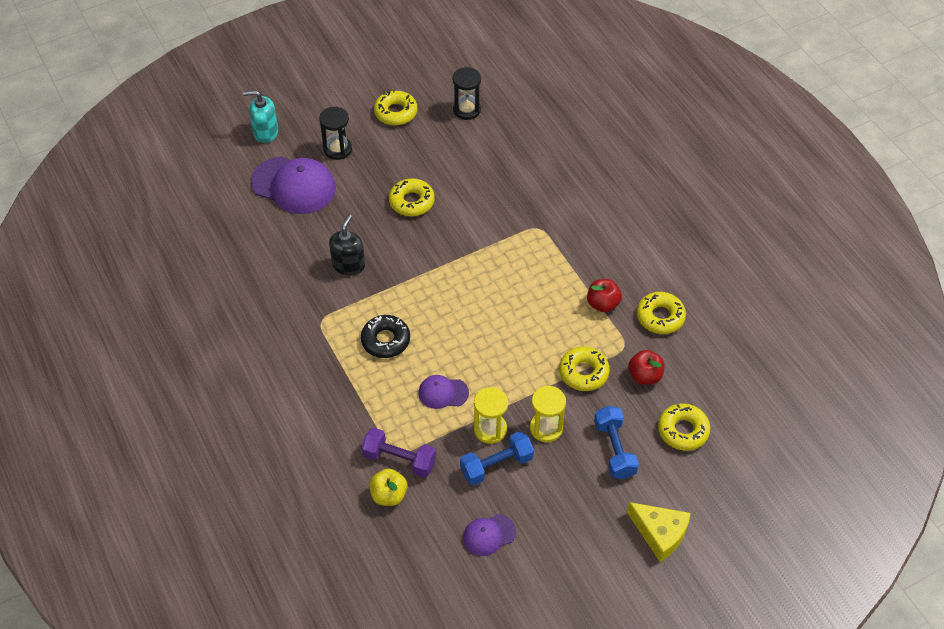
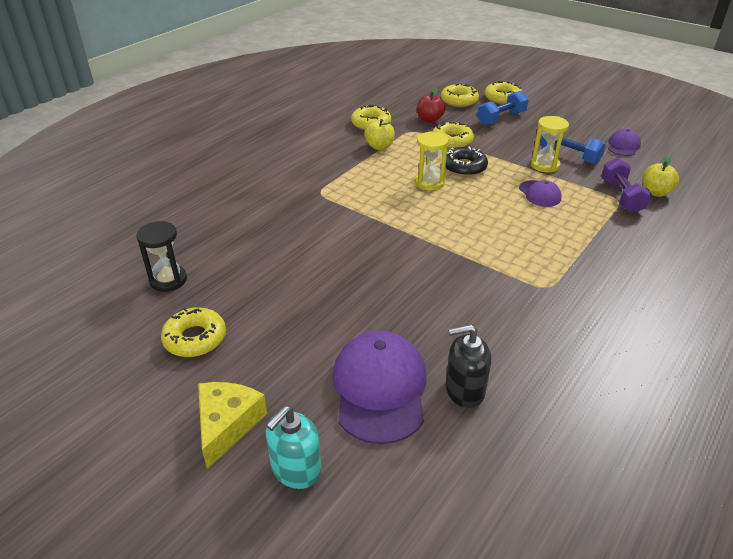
camera: 115 degrees left, 15 degrees down
turquoise soap dispenser [243,90,278,143] -> turquoise soap dispenser turned 60 degrees clockwise [266,406,321,489]
black hourglass [319,107,352,160] -> none
black soap dispenser [329,215,365,276] -> black soap dispenser moved to [446,325,491,408]
black donut [361,315,410,358] -> black donut moved to [445,146,488,176]
yellow donut [389,178,435,216] -> yellow donut moved to [485,81,522,104]
purple cap [463,514,516,556] -> purple cap turned 105 degrees counterclockwise [608,129,641,156]
yellow hourglass [530,386,566,442] -> yellow hourglass moved to [415,131,449,191]
red apple [587,279,622,312] -> yellow apple [364,119,395,150]
yellow cheese [627,502,691,562] -> yellow cheese moved to [198,382,267,469]

